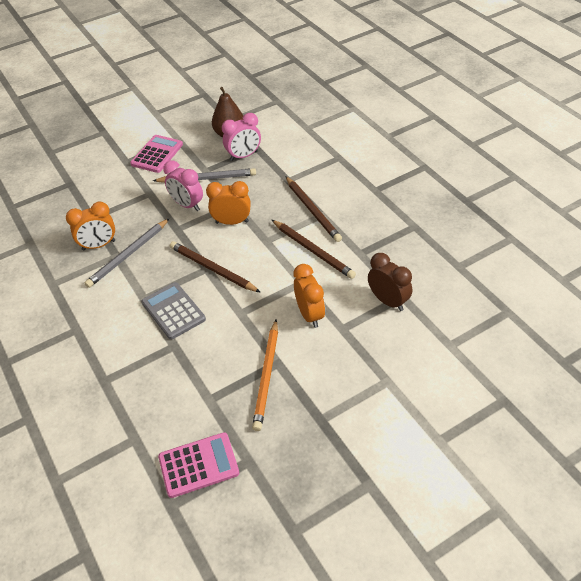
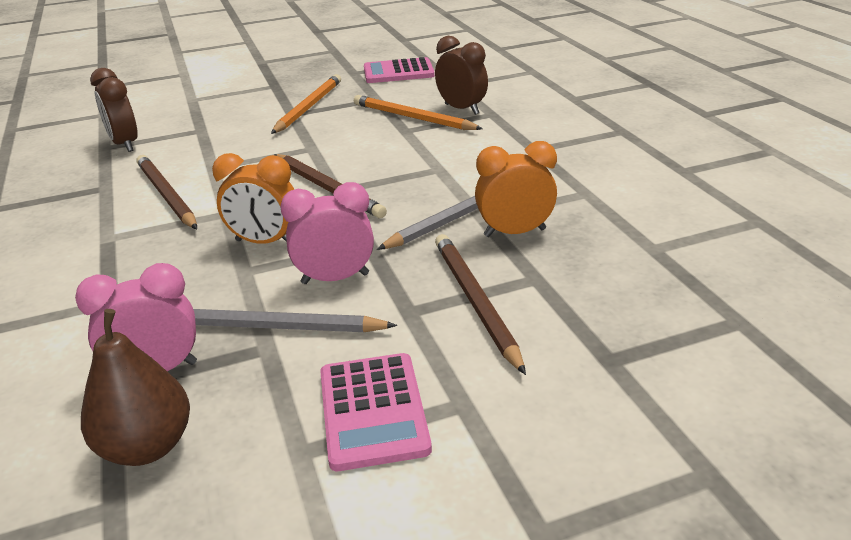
camera: 170 degrees left, 15 degrees down
pink calculator [130,135,183,173] -> pink calculator turned 45 degrees counterclockwise [320,353,432,471]
grey calculator [141,282,206,340] -> none
pink clock [163,161,203,211] -> pink clock turned 60 degrees counterclockwise [280,182,374,284]
brown pencil [285,176,342,242] -> brown pencil moved to [435,234,526,375]
orange clock [294,264,325,328] -> none
none -> orange pencil [354,95,483,130]
none -> brown clock [435,36,488,115]

